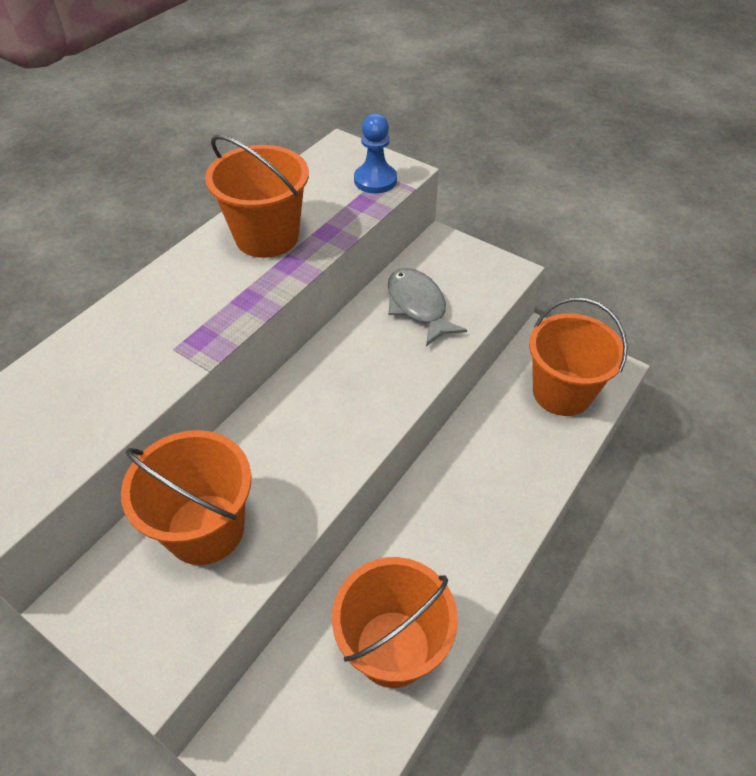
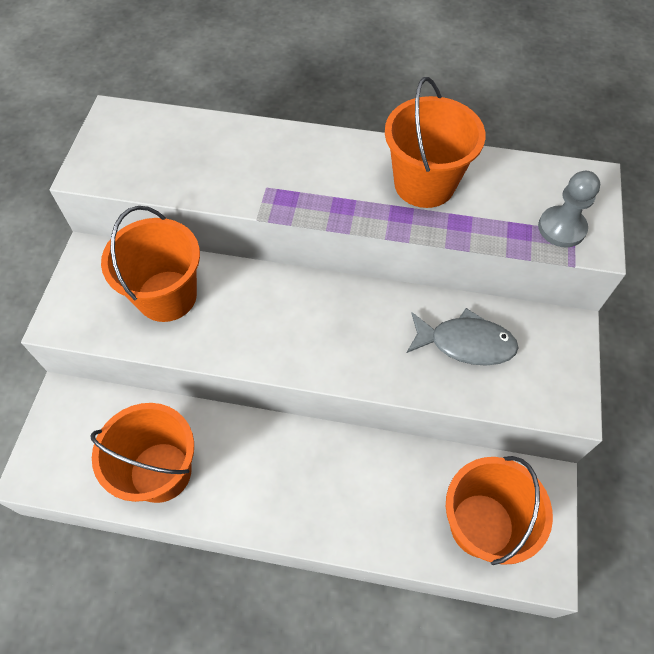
camera: 65 degrees right, 10 degrees up
blue pawn [354,113,397,193] -> grey pawn [538,171,600,247]
grey fish [388,268,467,346] -> grey fish turned 60 degrees clockwise [407,308,518,366]

